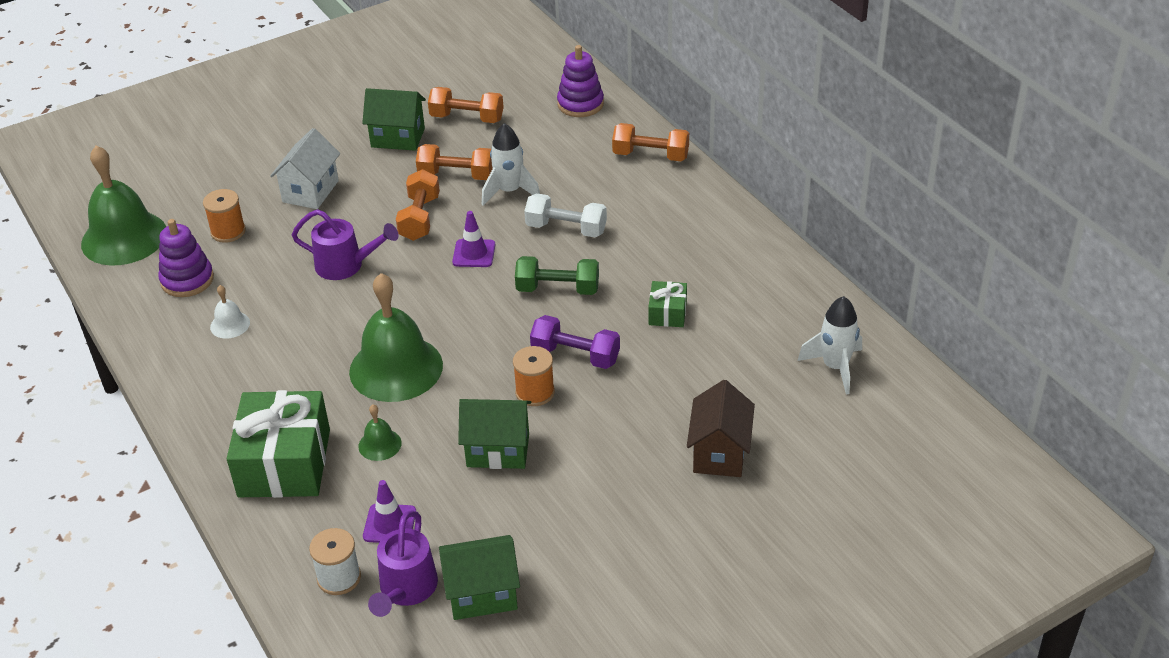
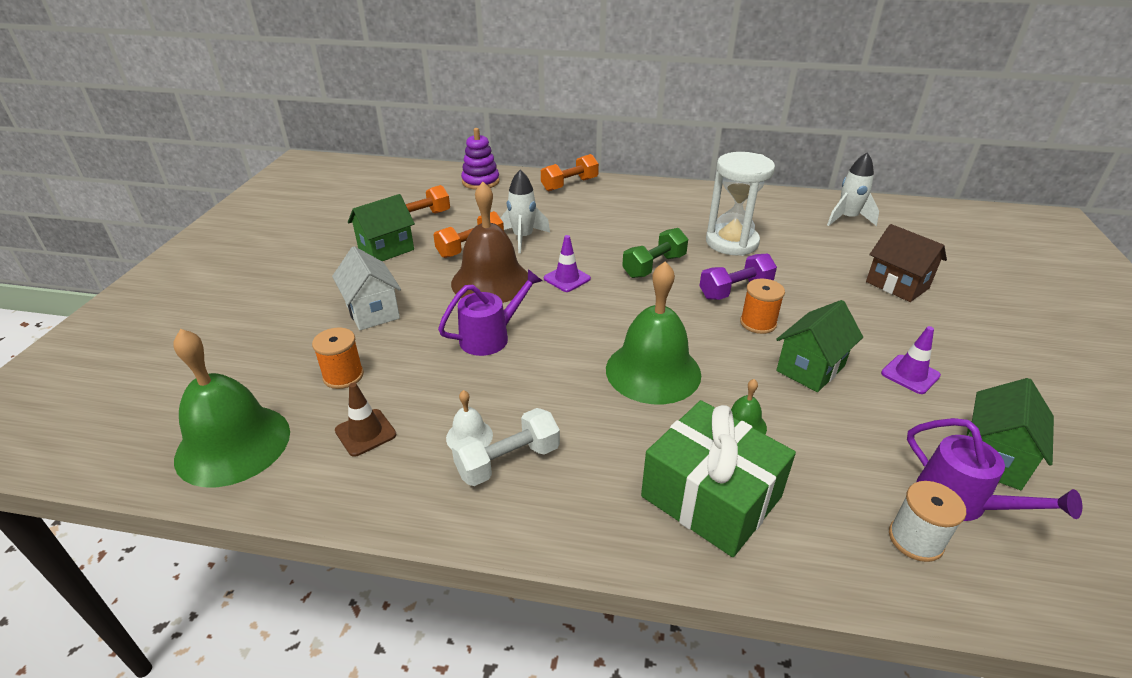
camera: 50 degrees left, 5 degrees down
purple stacking toy [158,219,214,297] -> brown traffic cone [335,382,396,457]
purple traffic cone [363,480,416,543] -> purple traffic cone moved to [881,326,941,394]
orange dumbbell [396,169,440,241] -> brown bell [451,182,528,303]
white dumbbell [524,193,607,237] -> white dumbbell moved to [452,408,560,486]
green gift [648,281,687,327] -> white hourglass [706,152,775,256]

